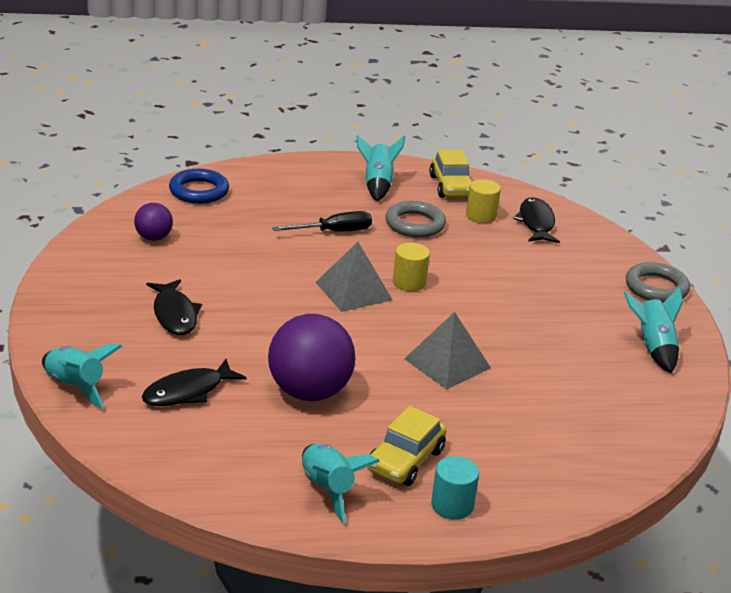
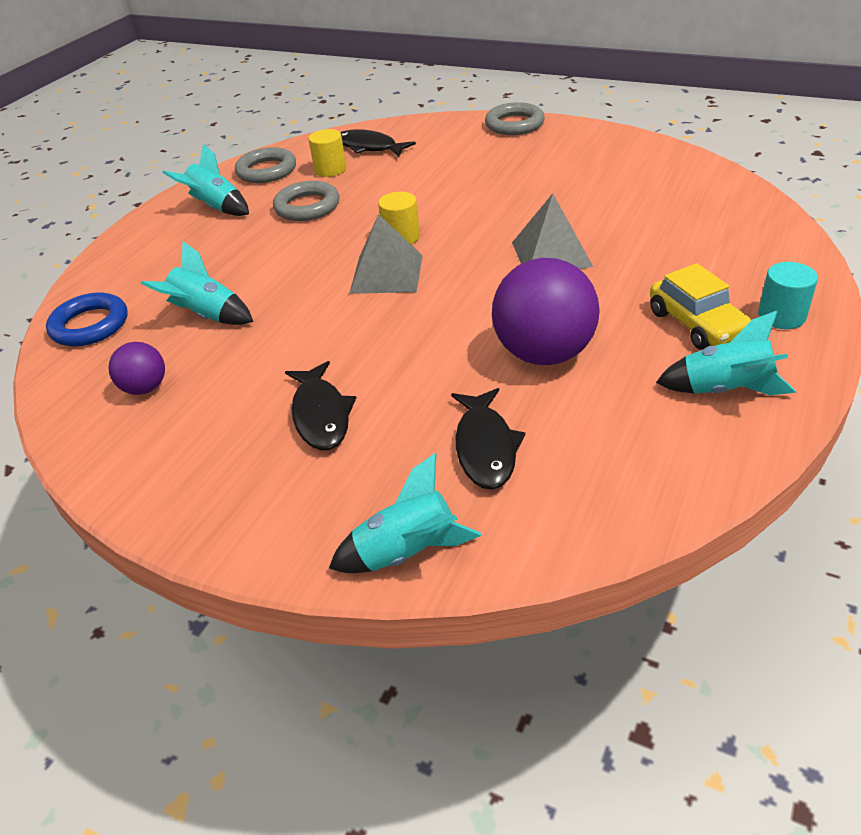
camera: 50 degrees left, 10 degrees up
black fish [147,279,202,335] -> black fish turned 60 degrees clockwise [285,361,356,450]
black screwdriver [272,211,372,231] -> none
yellow car [429,150,472,198] -> grey ring [235,147,296,183]
turquoise rocket [624,287,683,373] -> turquoise rocket moved to [141,241,253,325]

